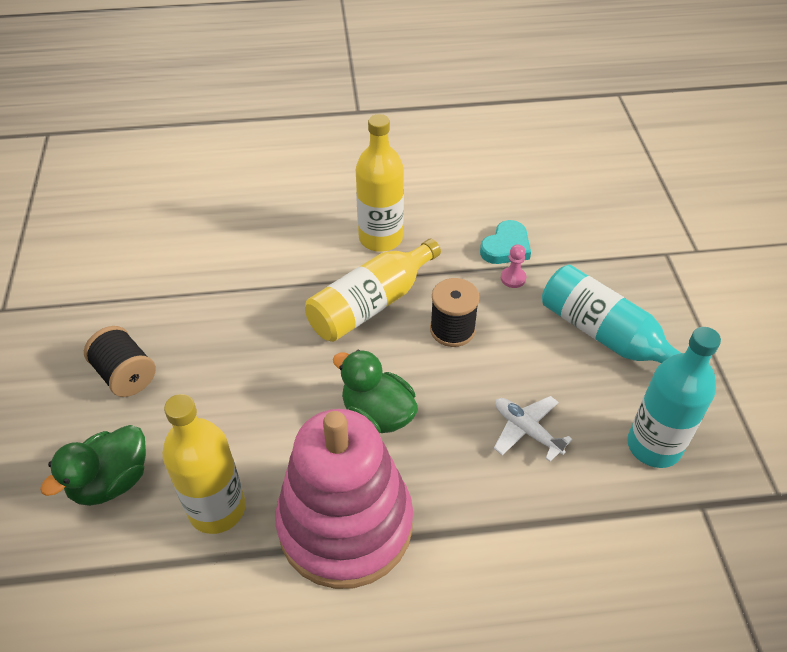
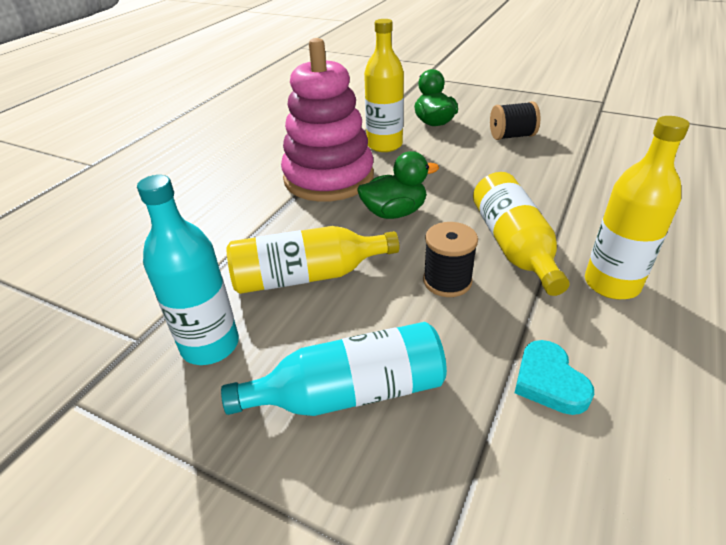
camera: 125 degrees right, 10 degrees down
white plane [494,396,573,462] -> yellow bottle [227,226,399,294]
pink pawn [501,244,526,288] -> none

